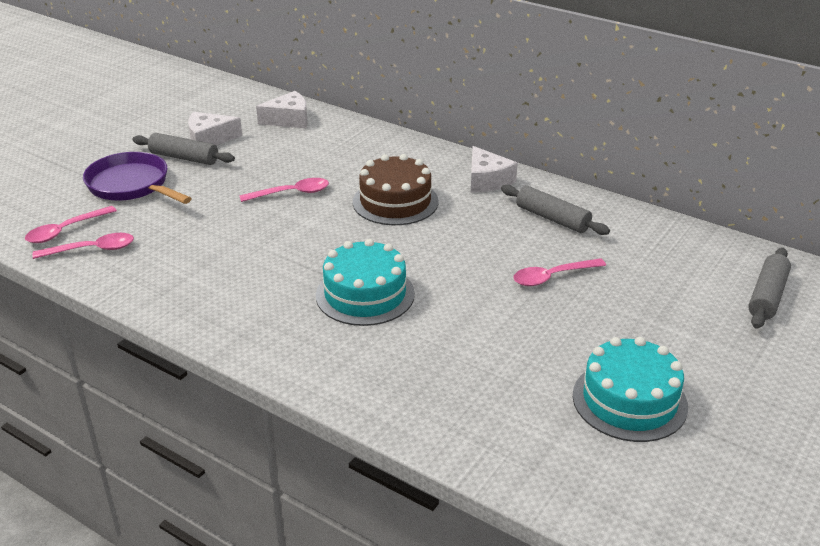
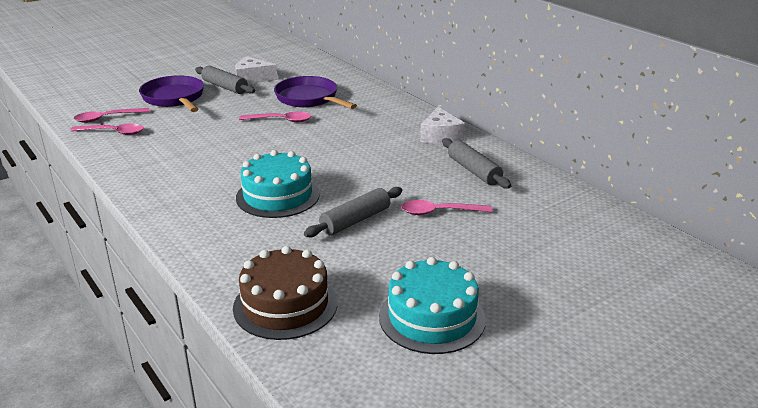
camera: 20 degrees right, 5 degrees down
white cheese [256,91,308,128] -> none
brown cake [353,154,439,225] -> brown cake moved to [233,246,338,340]
grey rolling pin [748,248,791,329] -> grey rolling pin moved to [304,187,402,238]
none -> purple pan [274,76,357,109]

